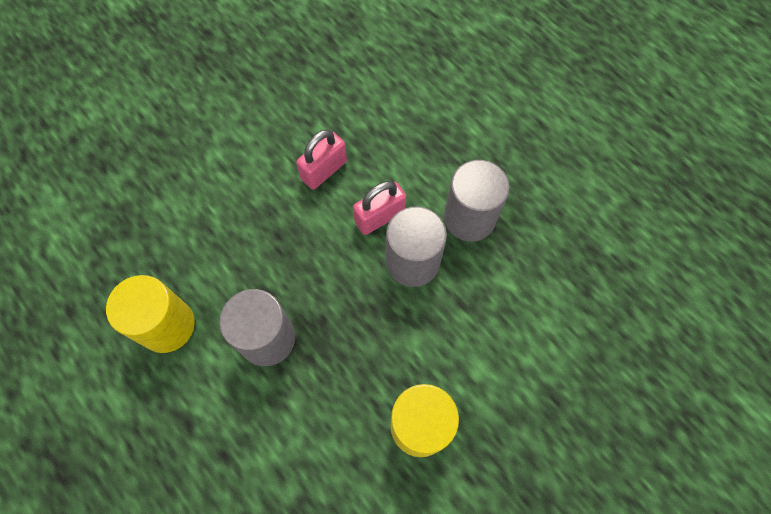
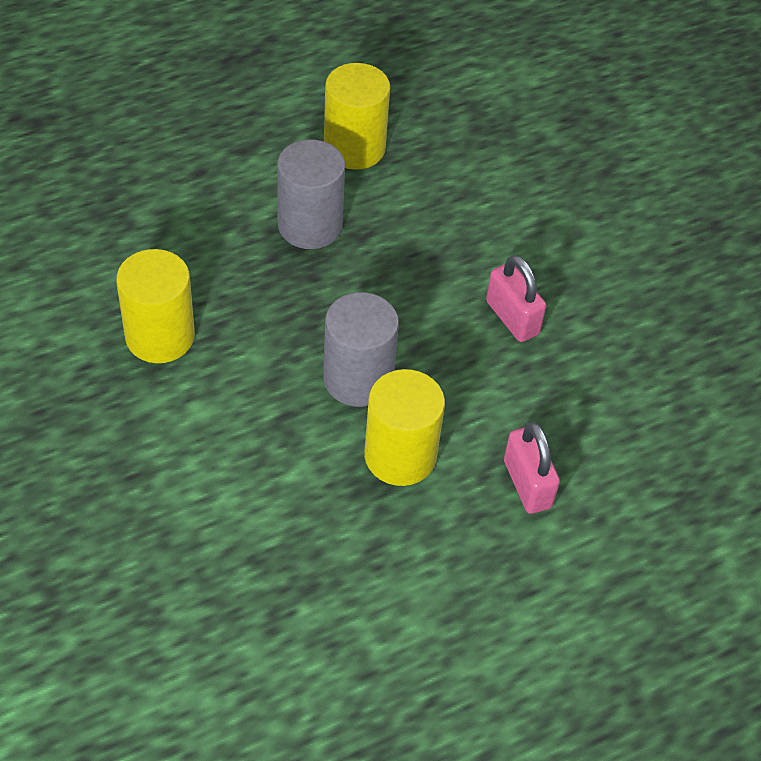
camera: 100 degrees right, 15 degrees down
pink padlock [353,181,406,235] -> pink padlock moved to [504,422,560,514]
grey cylinder [444,160,510,242] -> yellow cylinder [364,369,445,486]

